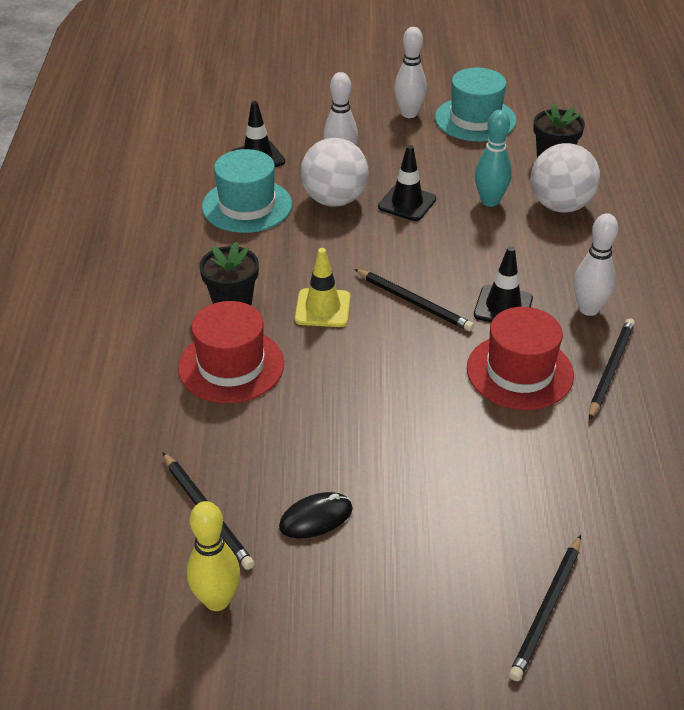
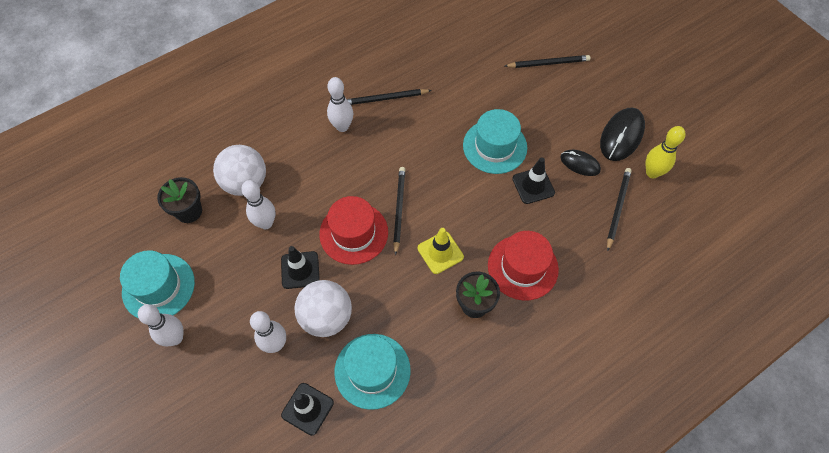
camera: 125 degrees left, 20 degrees up
red hat [467,307,574,410] -> red hat moved to [319,196,388,265]
black traffic cone [474,246,533,322] -> black traffic cone moved to [512,157,555,204]
turquoise bowling pin [475,110,512,207] -> white bowling pin [241,180,276,229]
none -> turquoise hat [463,109,527,174]
none -> black mouse [600,108,645,161]

